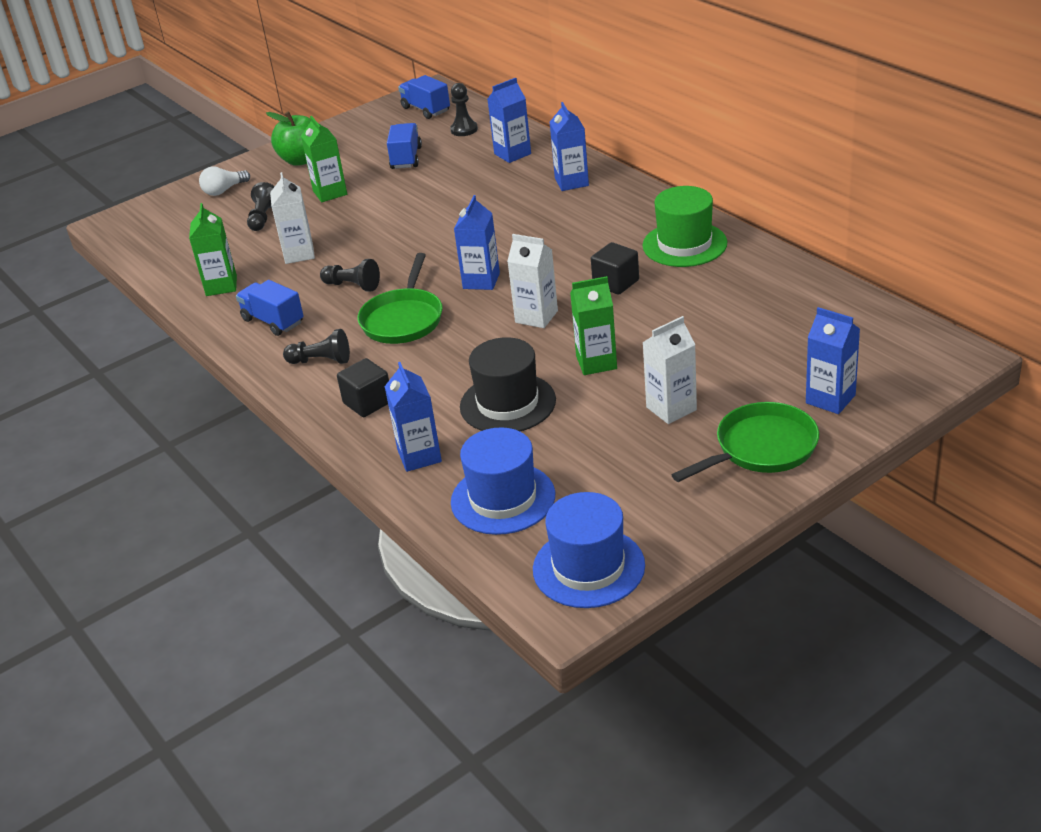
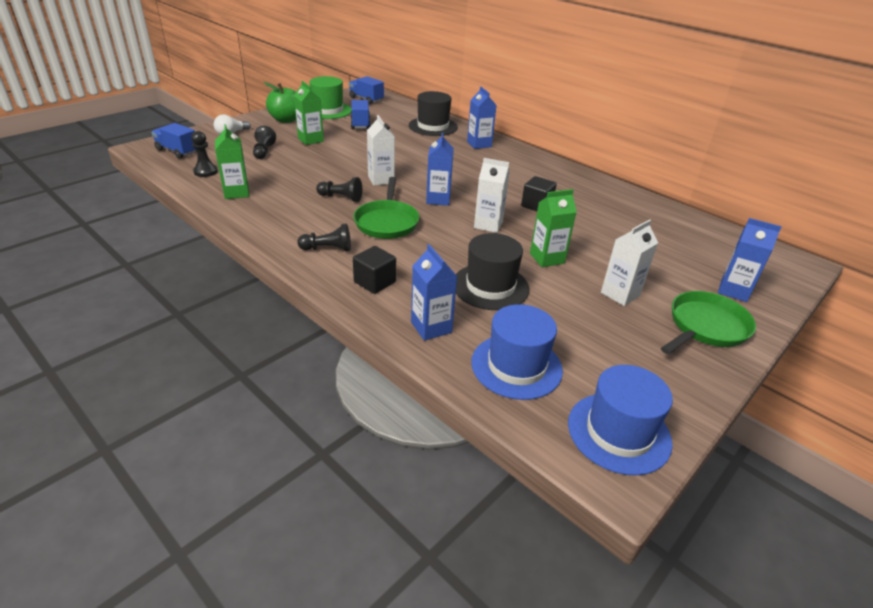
camera: 15 degrees left, 0 degrees up
blue truck [236,280,304,336] -> blue truck moved to [151,123,197,159]
white carton [270,172,315,264] -> white carton moved to [367,115,395,186]
black pawn [450,83,478,136] -> black pawn moved to [191,131,218,177]
blue carton [488,78,531,163] -> black hat [409,91,458,136]
green hat [642,186,727,267] -> green hat moved to [309,76,352,119]

